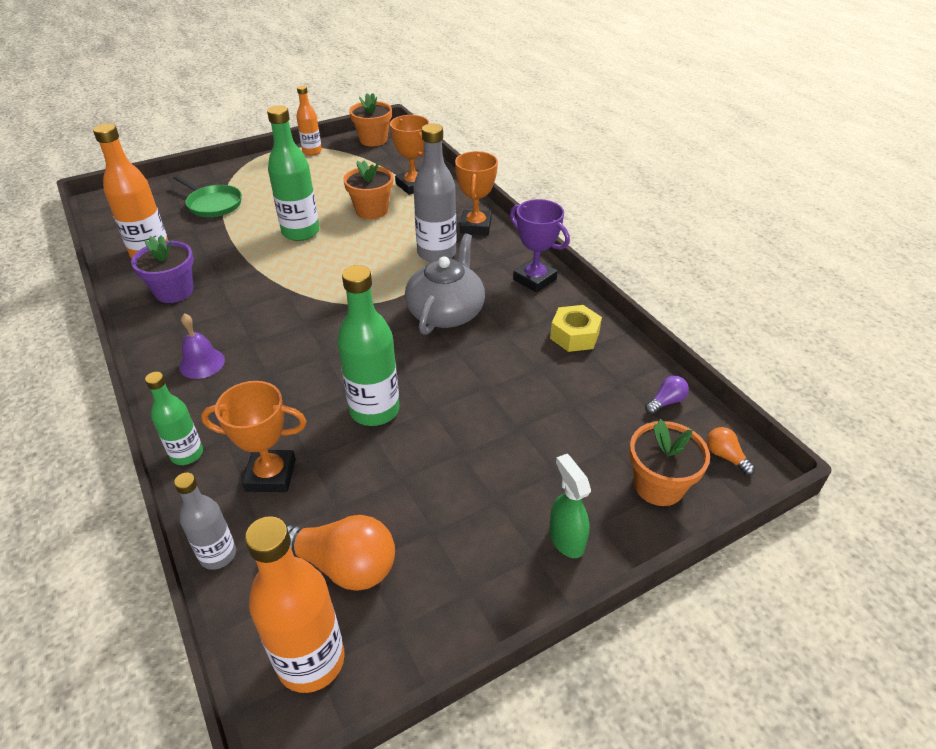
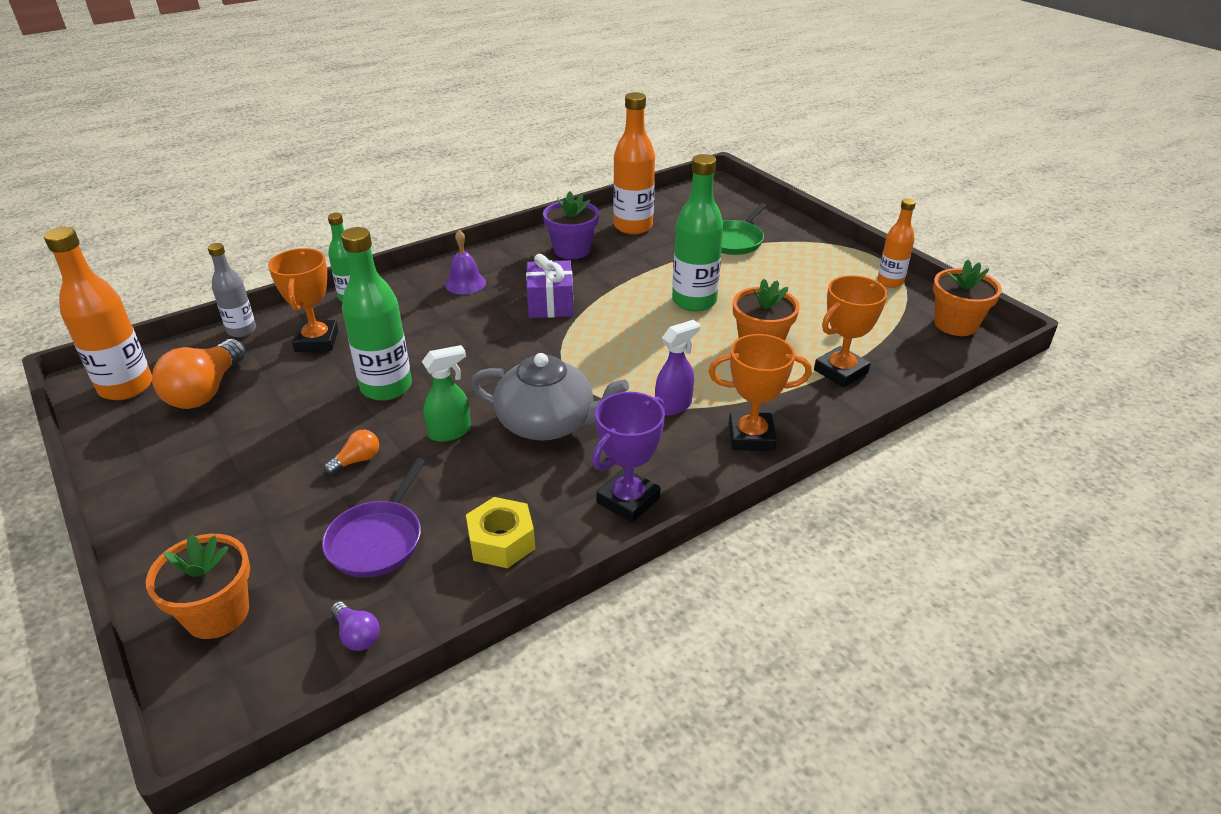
camera: 85 degrees right, 5 degrees down
grey bottle [413,124,456,262] -> purple spray bottle [655,320,700,416]
green spray bottle [549,454,591,558] -> green spray bottle moved to [422,345,471,442]
orange light bulb [707,427,755,475] -> orange light bulb moved to [324,430,379,475]
none -> purple pan [322,458,425,577]
none -> purple gift [526,254,574,318]

